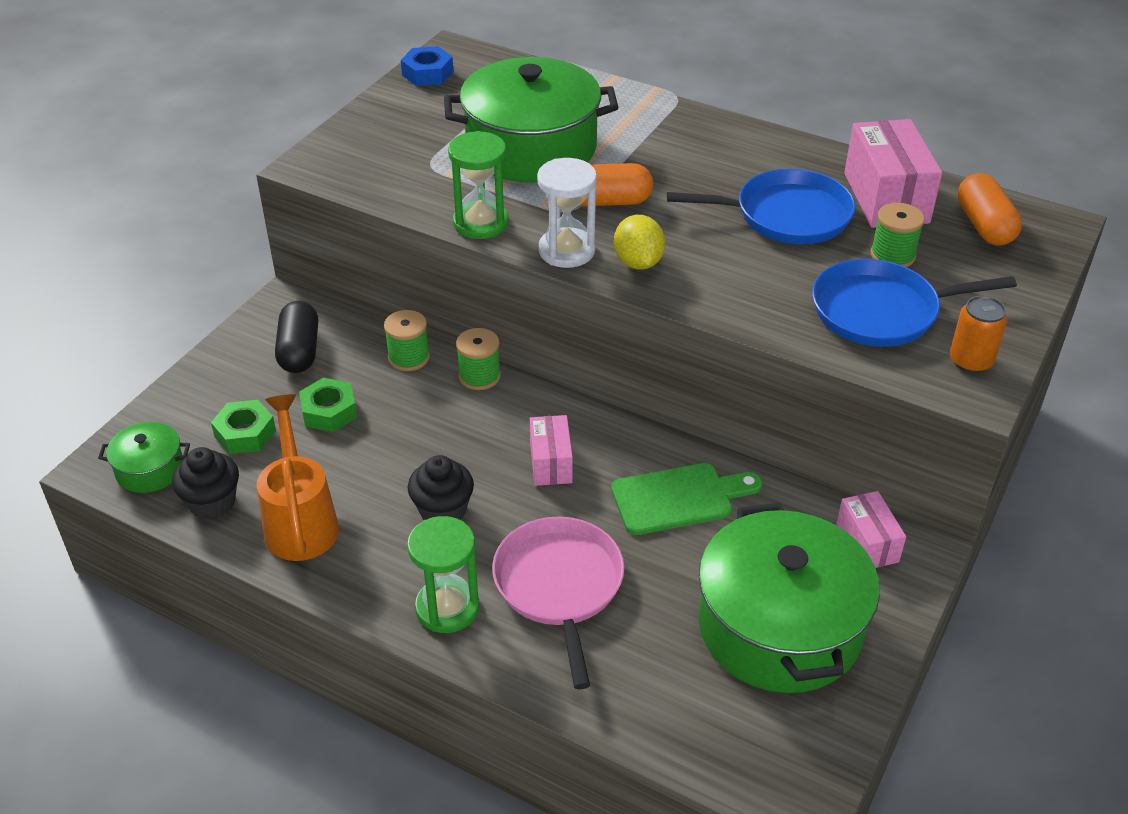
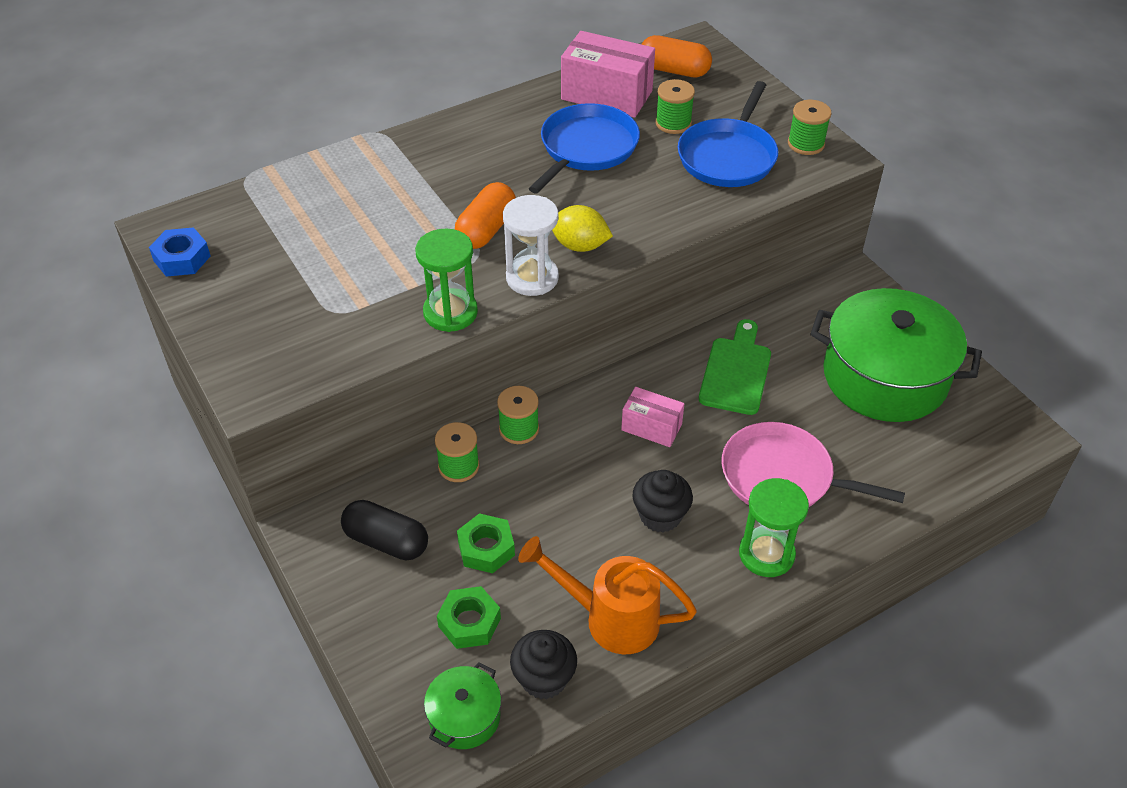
camera: 60 degrees left, 5 degrees up
green pot [444,57,618,182] -> none
pink box [836,491,906,568] -> none
orange can [950,296,1007,373] -> green spool [788,100,832,155]

